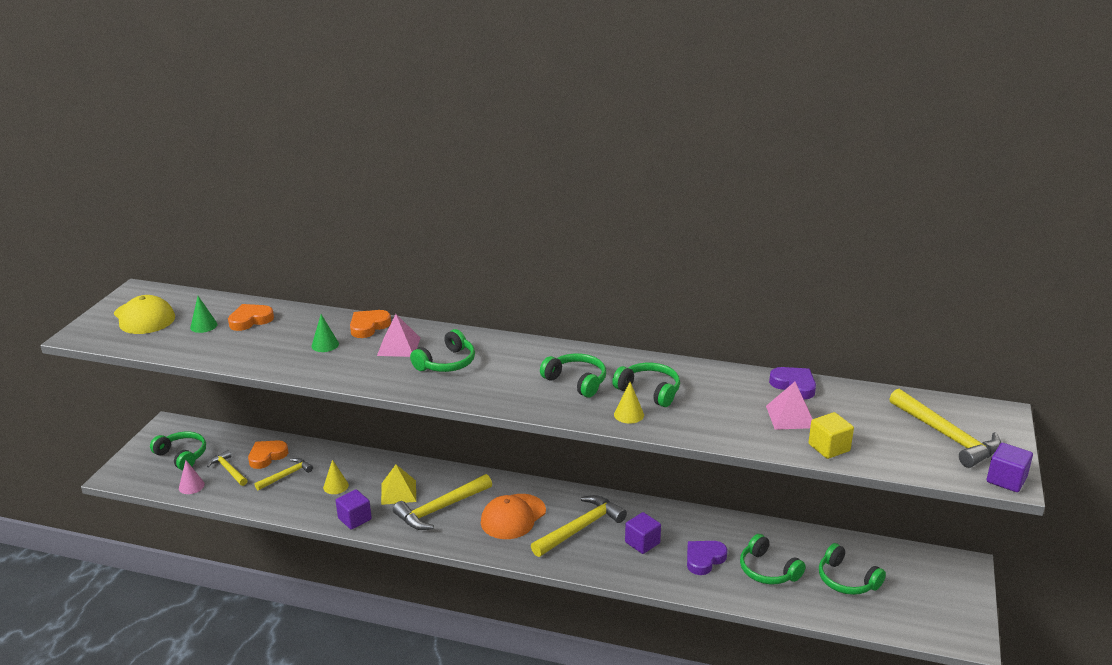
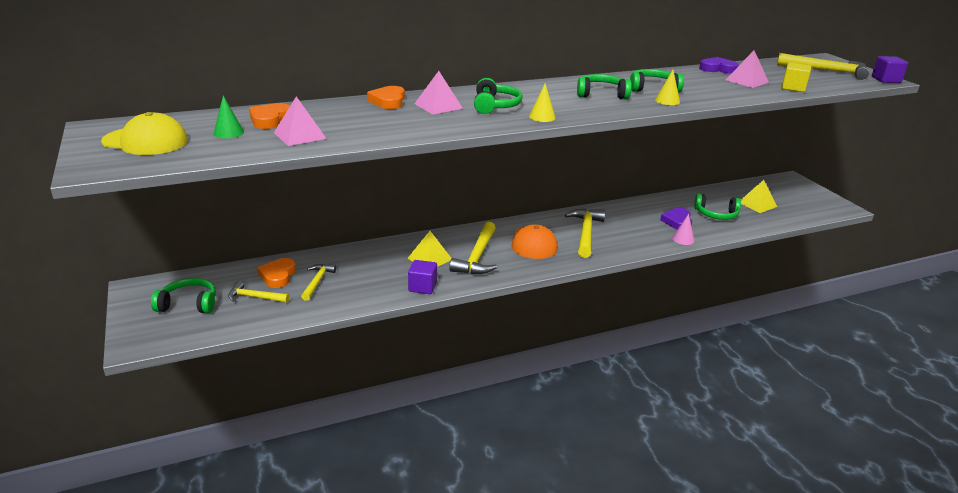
camera: 40 degrees left, 0 degrees up
pink cone [179,460,205,494] -> pink cone moved to [672,214,695,245]
green cone [311,314,339,352] -> none
yellow cone [323,460,349,494] -> yellow cone moved to [529,83,556,122]
purple cube [625,512,661,554] -> none
green headphones [819,543,886,595] -> yellow pyramid [741,180,777,213]
none -> pink pyramid [274,96,327,146]

